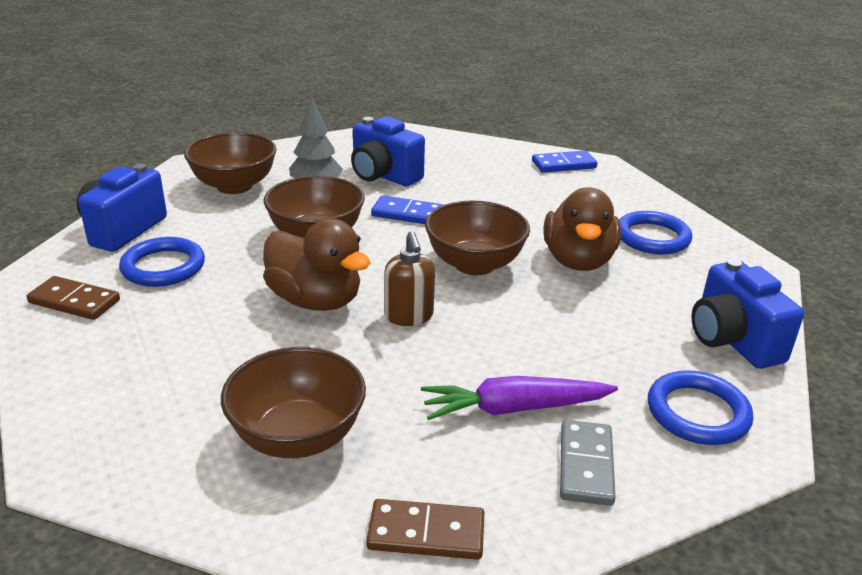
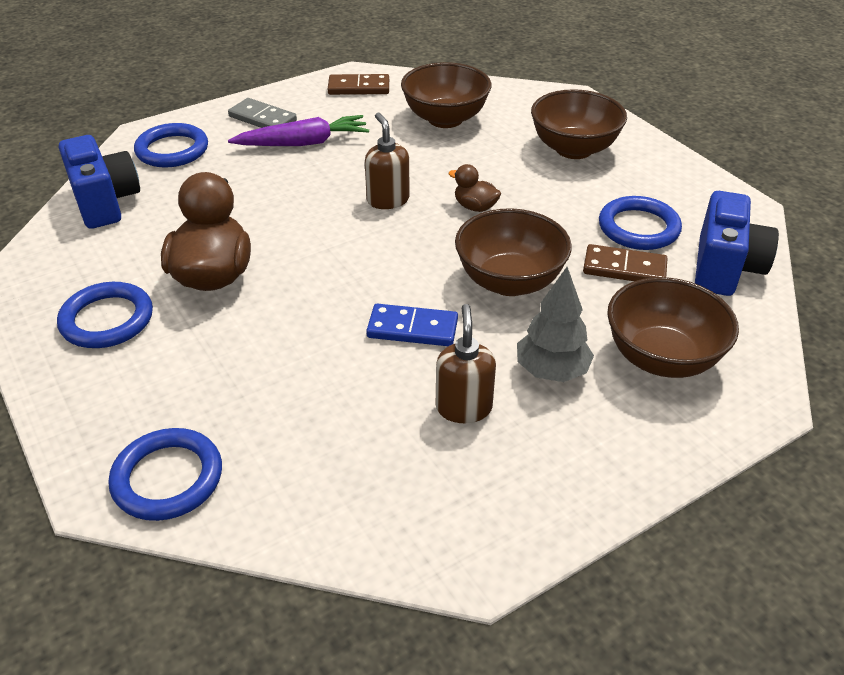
camera: 175 degrees right, 10 degrees up
brown domino [26,276,120,320] -> brown domino moved to [583,244,668,281]
brown duck [263,219,371,311] -> brown duck [448,164,501,212], size x0.49
blue camera [351,116,425,186] -> brown soap dispenser [436,304,496,423]
brown bowl [425,200,530,275] -> brown bowl moved to [531,89,627,159]
blue domino [532,151,597,173] -> blue ring [109,428,222,521]
grey domino [560,420,616,506] -> grey domino turned 60 degrees counterclockwise [228,98,297,128]

